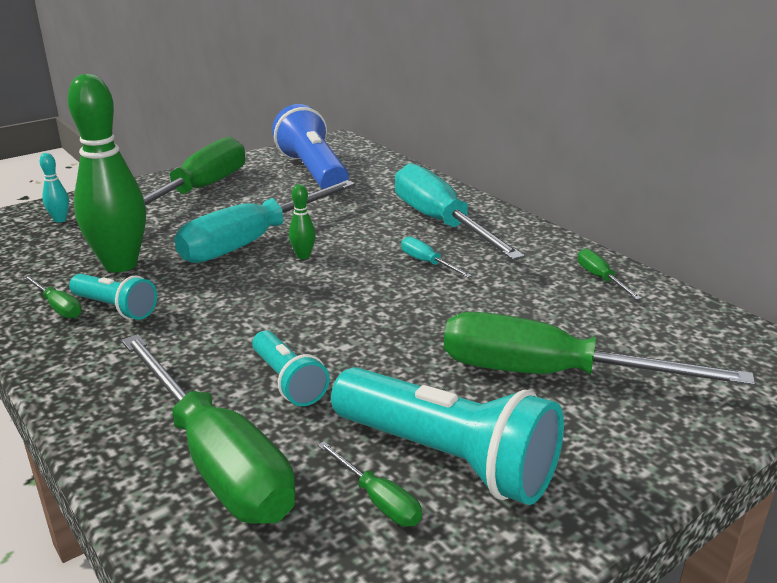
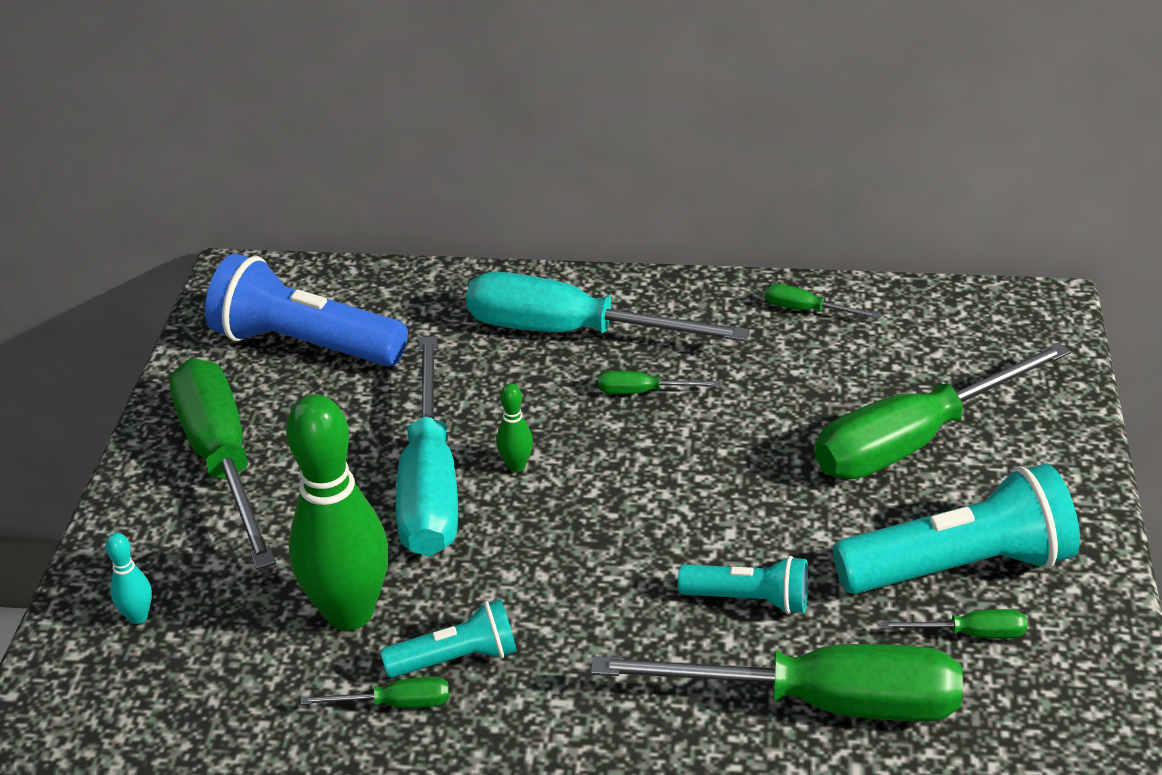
camera: 45 degrees left, 10 degrees up
turquoise screwdriver [401,236,472,278] -> green screwdriver [598,371,721,394]

